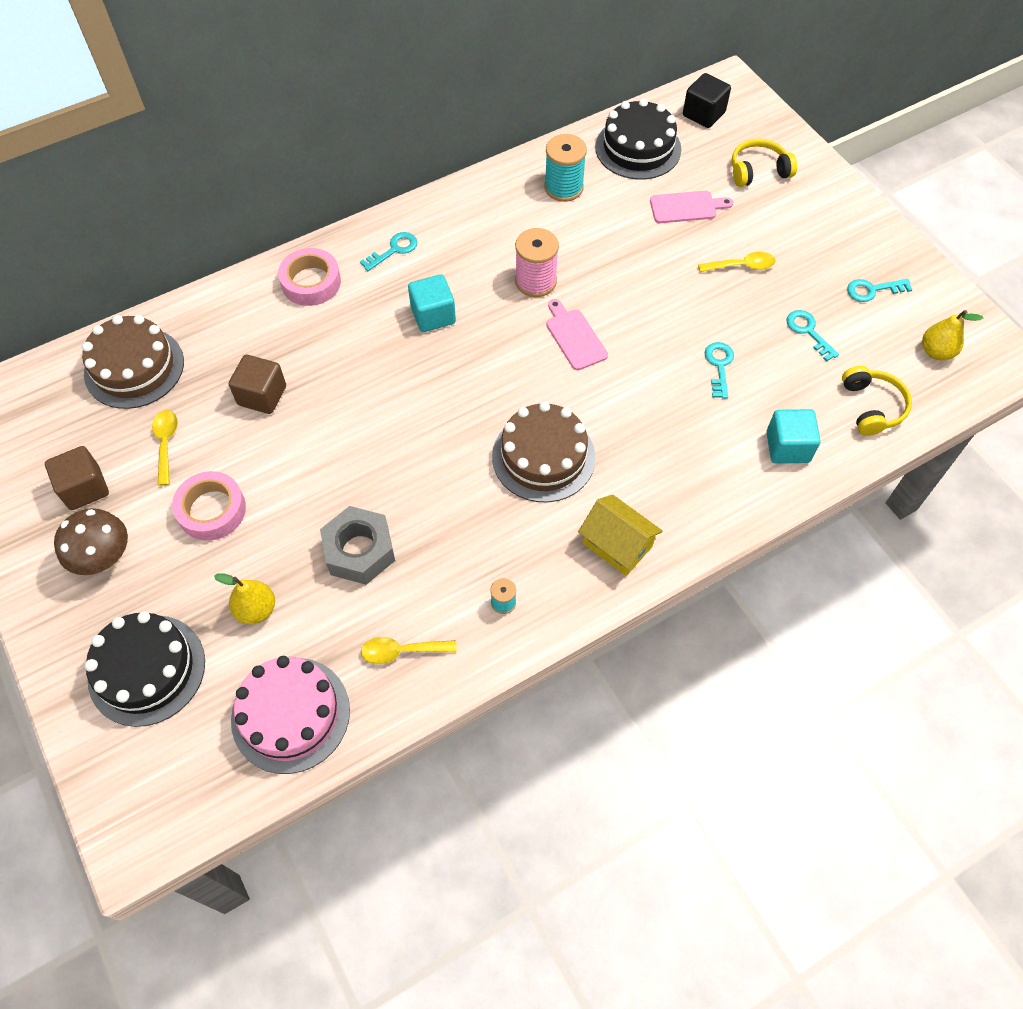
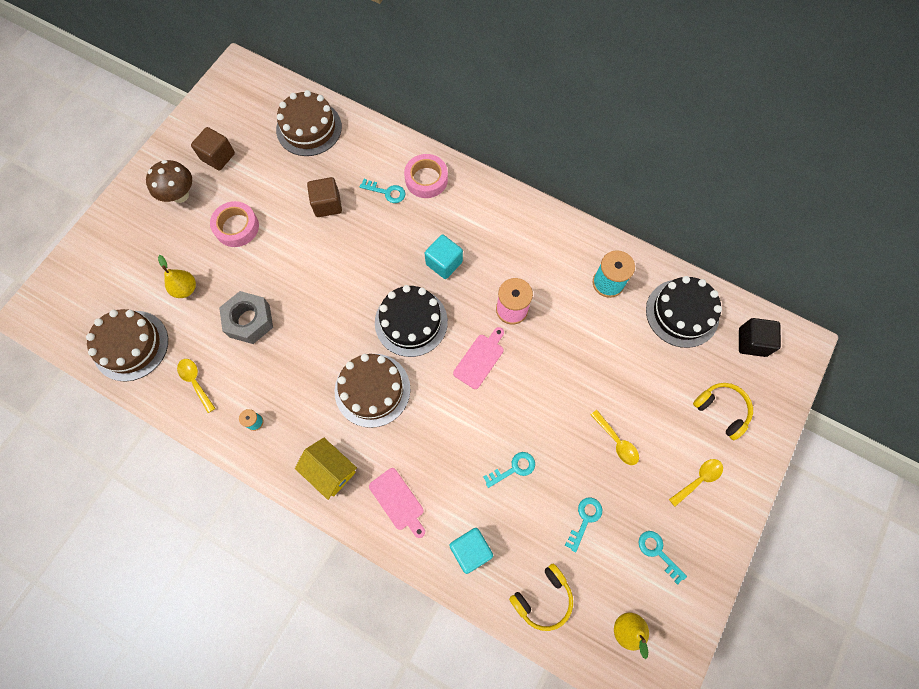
camera: 60 degrees right, 10 degrees up
black cake [85,611,205,727] -> black cake moved to [375,285,448,357]
yellow spoon [152,410,178,486] -> yellow spoon moved to [669,459,723,506]
pink cake [231,656,350,774] -> brown cake [86,309,168,382]
turquoise key [360,232,417,271] -> turquoise key moved to [360,179,405,203]
yellow house [578,495,663,576] -> yellow house turned 60 degrees counterclockwise [295,438,357,500]
pink cutting board [650,191,733,223] -> pink cutting board moved to [369,468,425,538]

